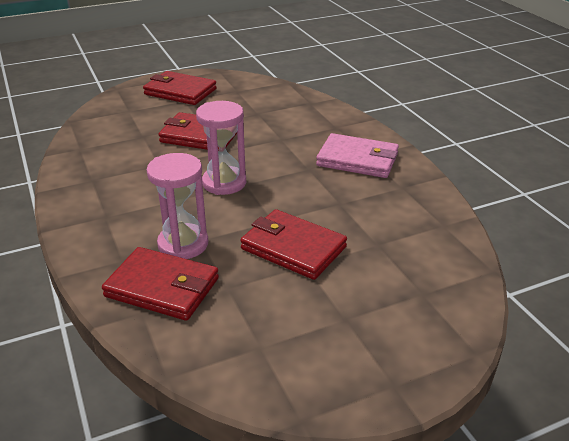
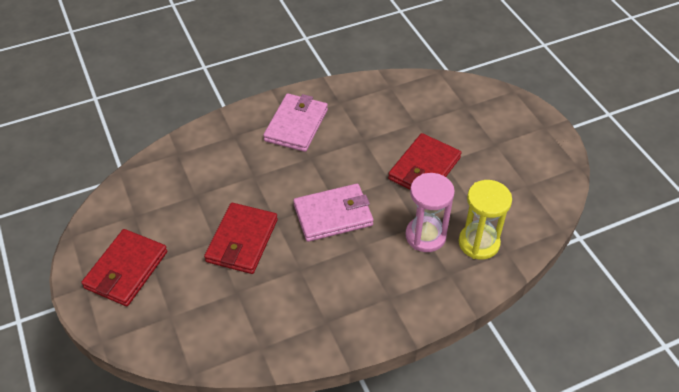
camera: 90 degrees left, 15 degrees up
red wallet [102,247,219,321] -> yellow hourglass [459,180,512,260]
pink hourglass [196,101,246,195] -> pink wallet [293,184,374,242]

